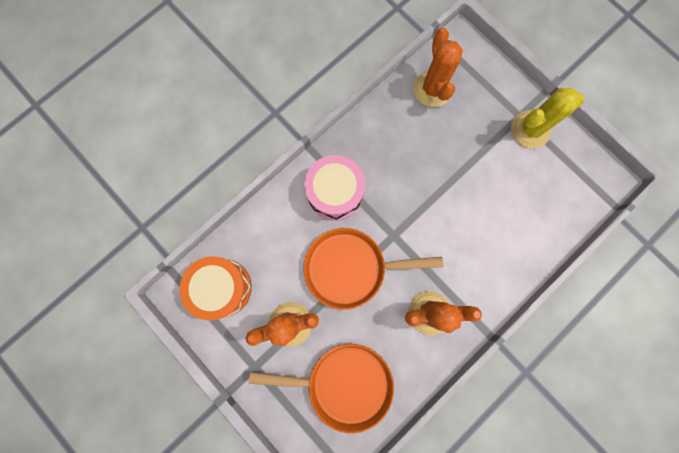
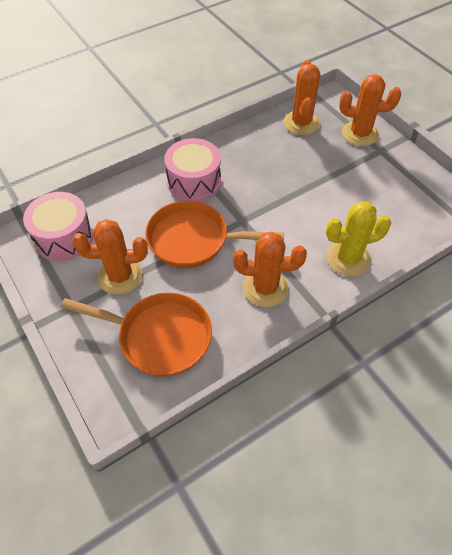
camera: 10 degrees right, 25 degrees down
orange drum [180,256,252,320] -> pink drum [23,192,93,261]
yellow cactus [511,88,584,149] -> yellow cactus moved to [326,201,391,276]
none -> orange cactus [339,74,401,146]

